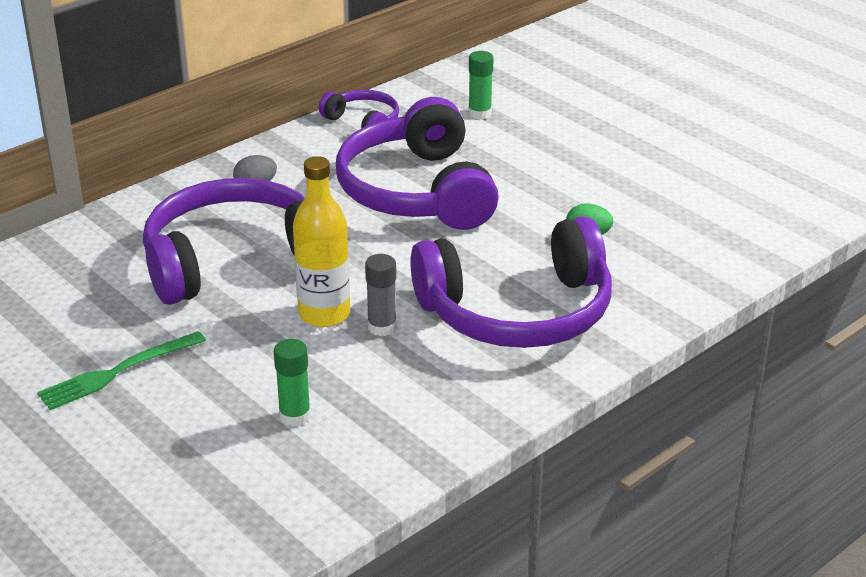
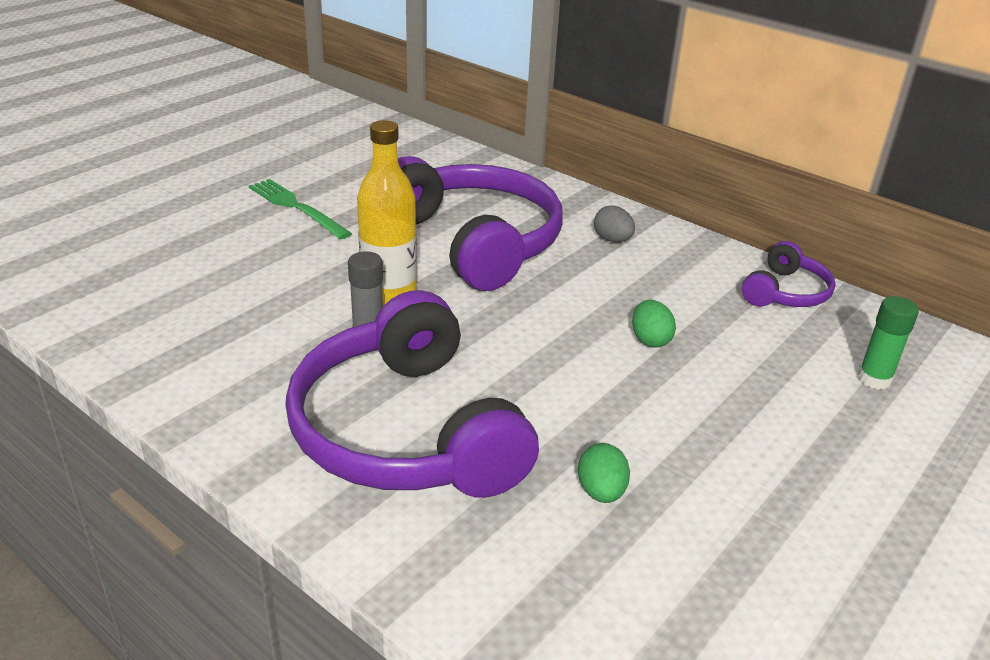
camera: 80 degrees right, 0 degrees up
green glue stick [274,339,311,427] -> none
purple headphones [336,97,499,230] -> green egg [632,300,676,348]

